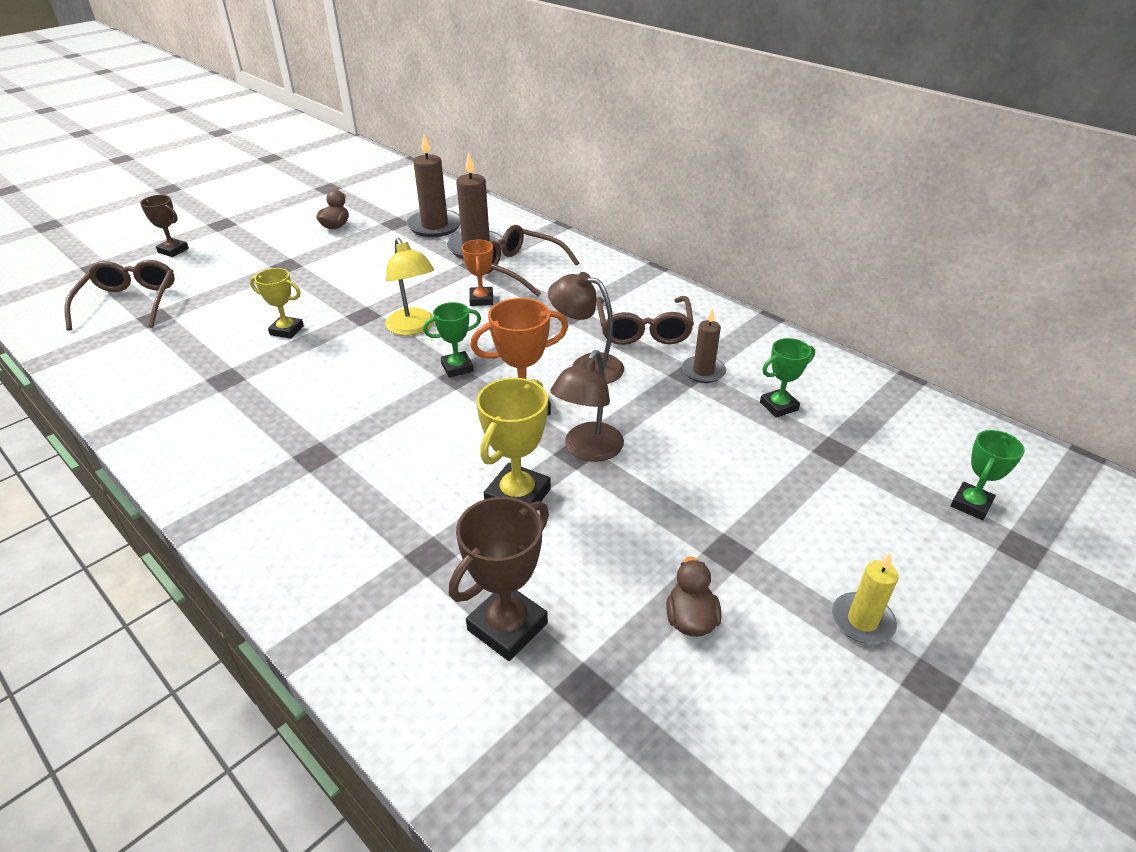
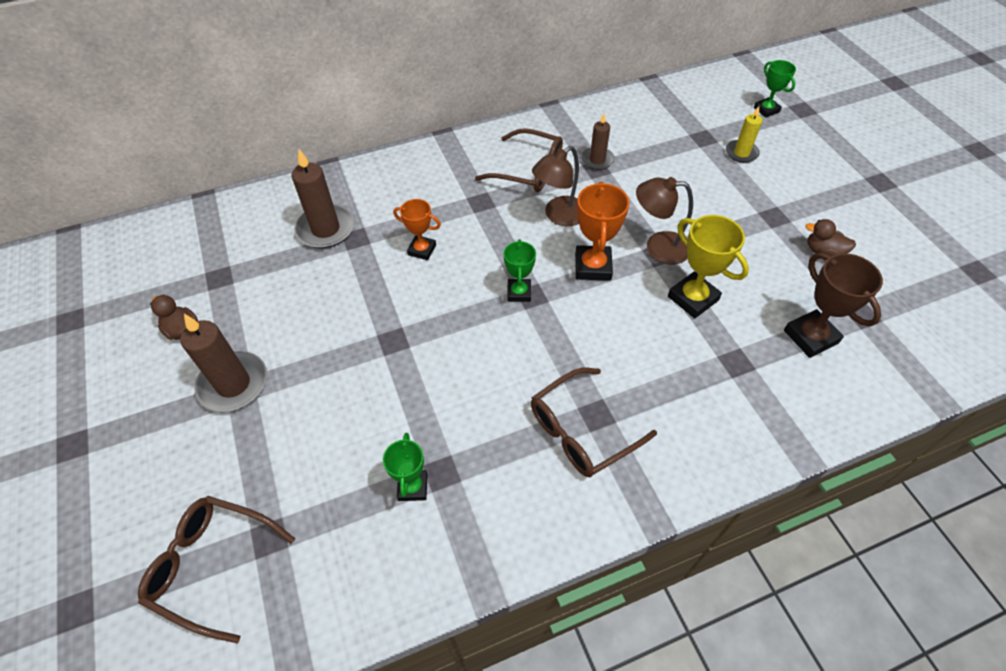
camera: 65 degrees left, 15 degrees up
brown trophy [140,195,189,257] -> none
yellow trophy [250,268,304,339] -> none
yellow lamp [385,238,434,336] -> none
brown candle [407,134,460,237] -> brown candle moved to [180,314,267,412]
brown glasses [486,225,579,297] -> brown glasses moved to [531,368,657,477]
brown lamp [550,350,624,462] -> brown lamp turned 135 degrees clockwise [636,177,693,264]
green trophy [760,338,815,418] -> green trophy moved to [383,433,428,501]
yellow candle [832,552,899,644] -> yellow candle moved to [726,106,762,163]

